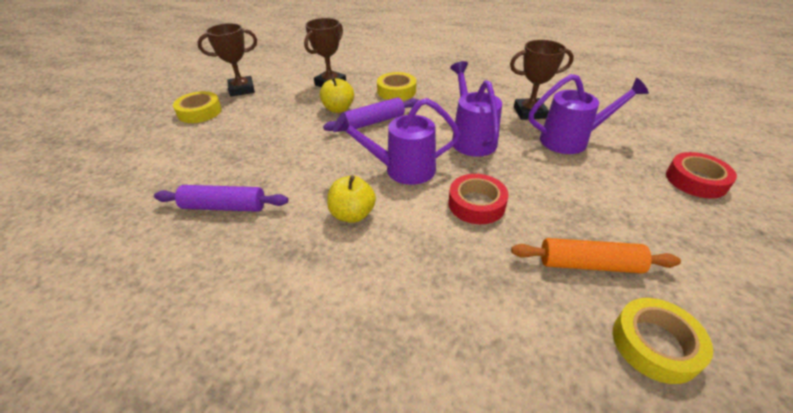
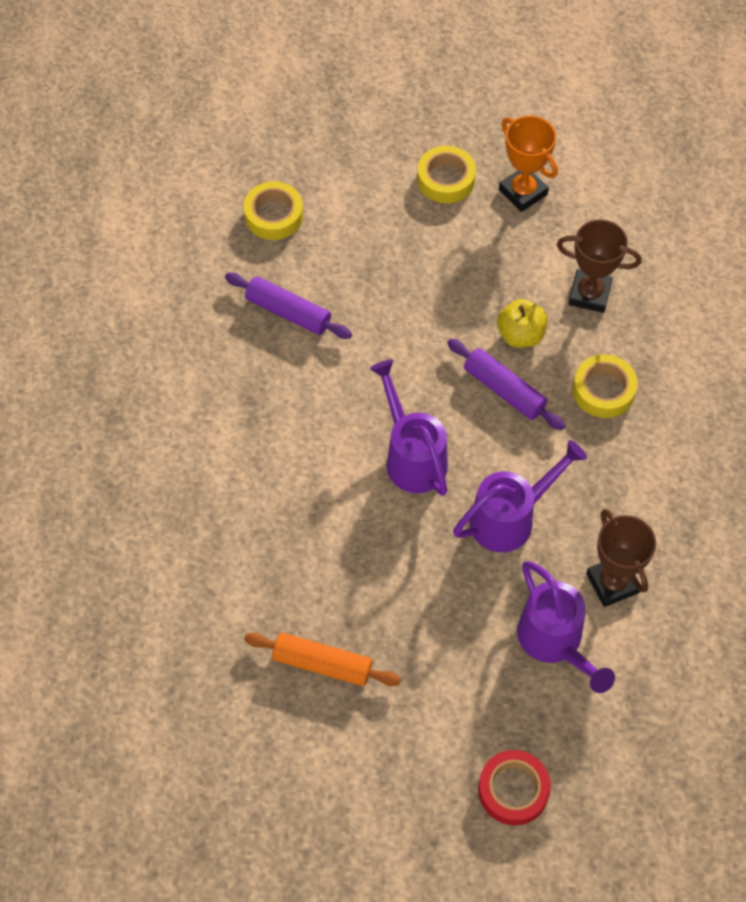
camera: 70 degrees right, 20 degrees up
purple rolling pin [154,185,288,212] -> purple rolling pin turned 45 degrees counterclockwise [225,273,352,339]
brown trophy [197,23,257,97] -> orange trophy [499,116,558,212]
yellow apple [327,176,376,223] -> none
red tape [448,174,509,224] -> none
orange rolling pin [511,238,681,273] -> orange rolling pin turned 60 degrees counterclockwise [244,633,401,686]
yellow tape [613,298,713,384] -> yellow tape moved to [244,181,303,240]

